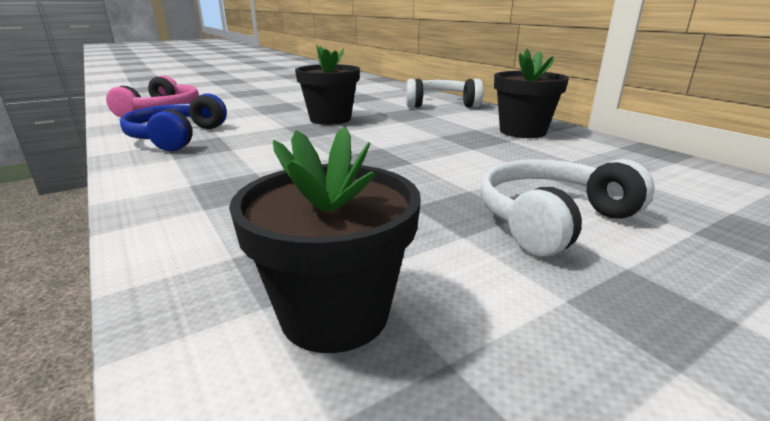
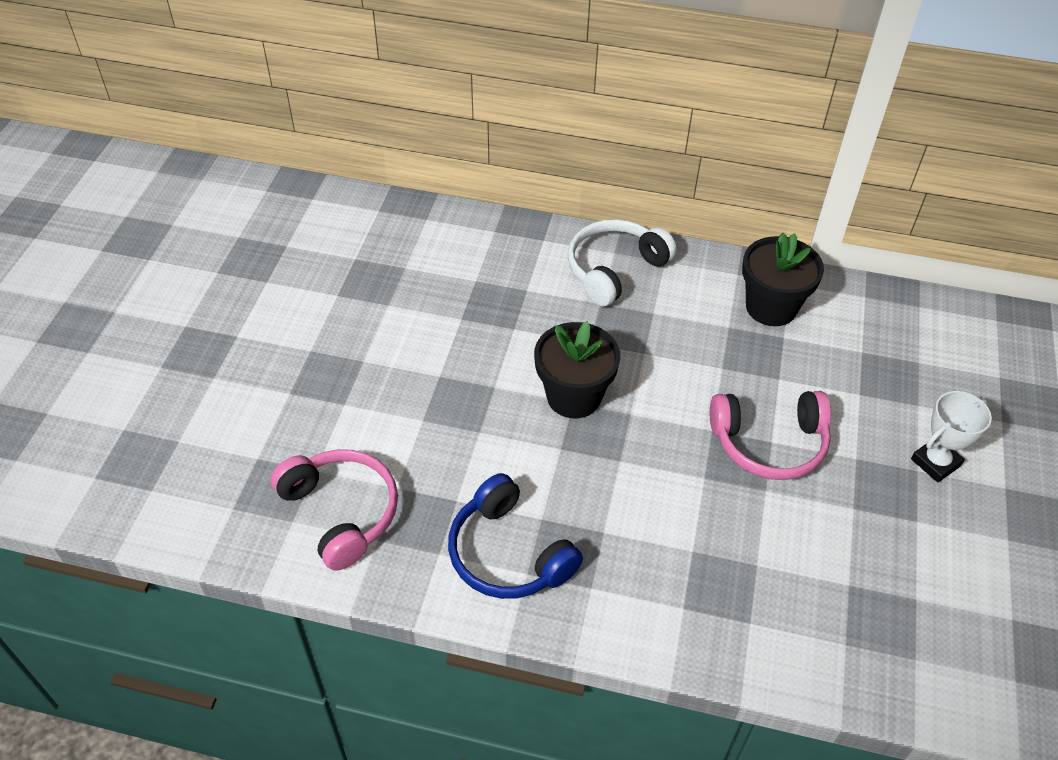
camera: 45 degrees left, 25 degrees up
black flower pot [229,126,421,353] -> none
white headphones [481,159,655,257] -> white trophy [911,391,992,482]
none -> pink headphones [710,391,831,480]

